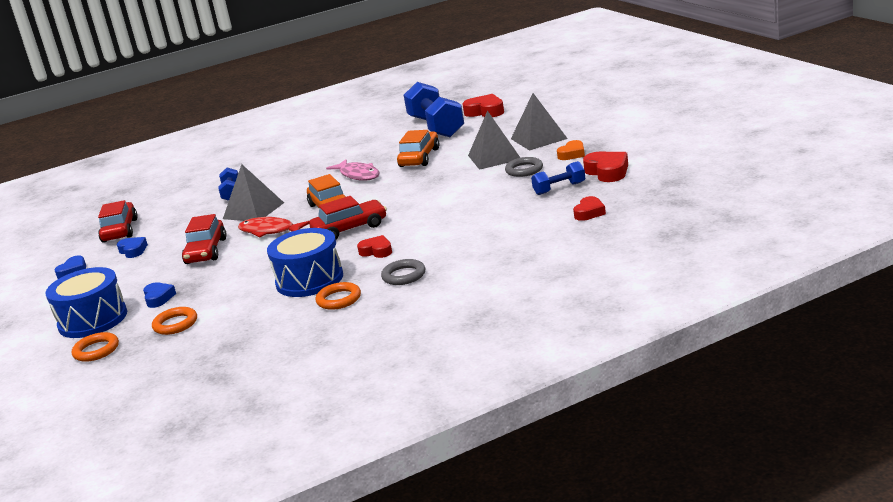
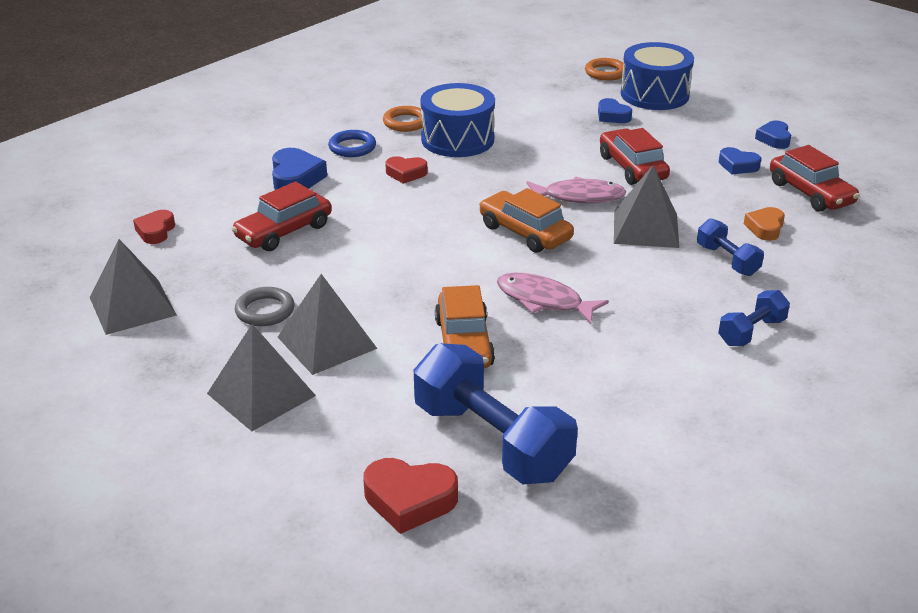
camera: 155 degrees right, 10 degrees up
orange ring [152,307,197,335] -> none
red fish [238,217,309,237] -> pink fish [527,177,627,203]
red car [309,196,387,239] -> red car moved to [231,181,332,251]
grey ring [381,259,425,285] -> blue ring [328,130,376,157]
blue dumbbell [531,161,586,195] -> blue dumbbell moved to [718,290,790,346]
orange heart [557,140,585,160] -> orange heart moved to [744,207,785,241]
red heart [583,152,628,182] -> grey pyramid [90,239,177,335]
none -> blue heart [272,148,327,190]

